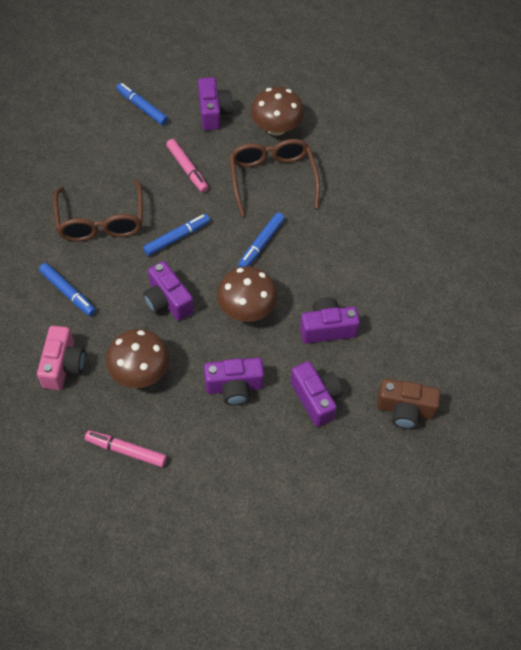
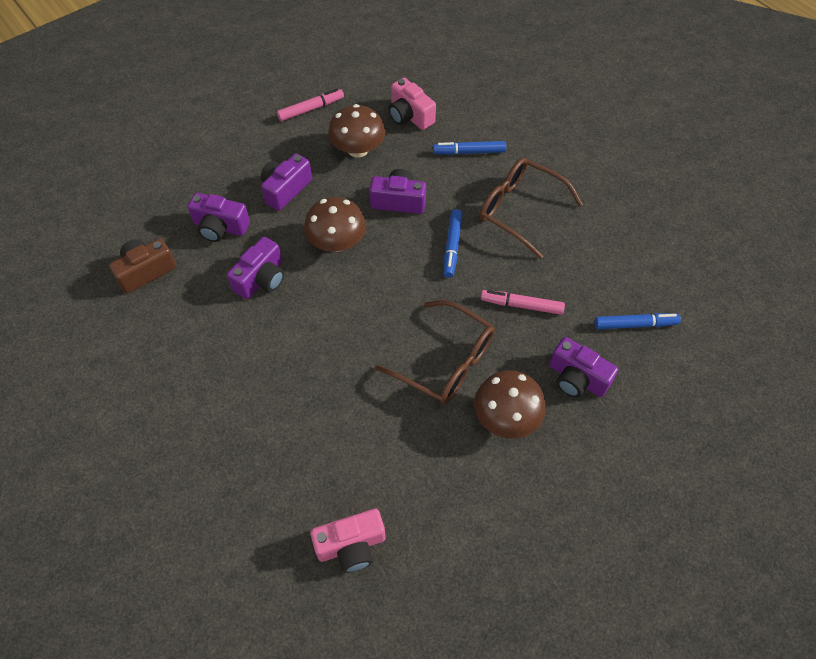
camera: 135 degrees right, 0 degrees up
blue marker [238,213,285,267] -> none
none -> pink camera [310,509,386,573]

